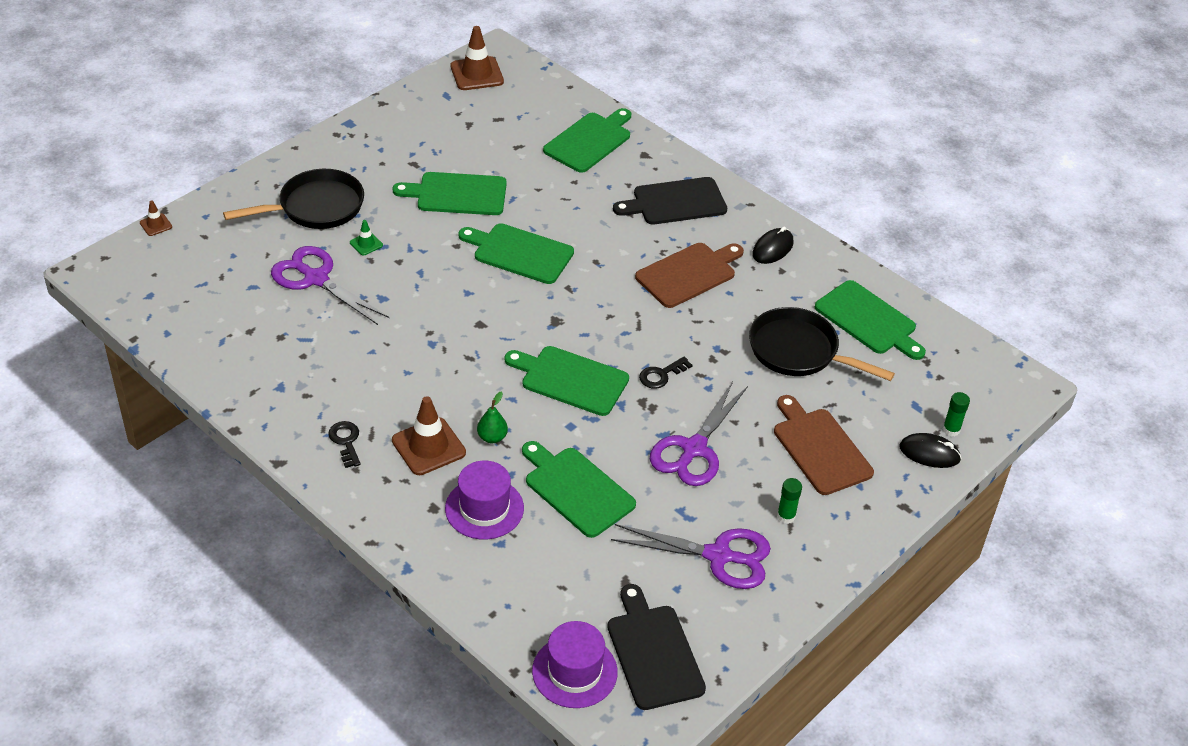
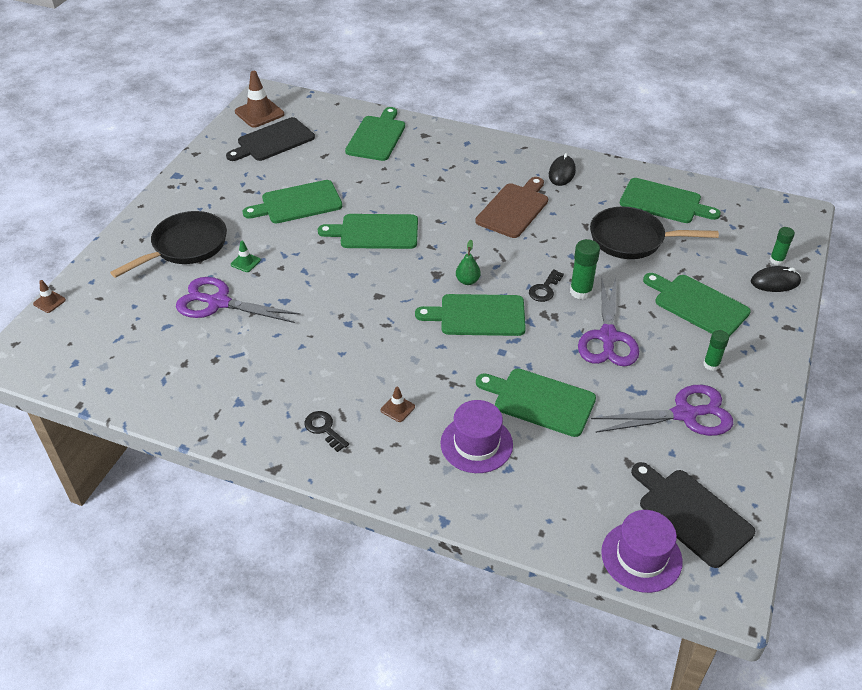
camera: 20 degrees left, 0 degrees up
brown traffic cone [392,396,466,475] -> brown traffic cone [381,387,415,422], size x0.50
green pear [477,391,508,443] -> green pear moved to [456,240,481,285]
black cutting board [613,177,727,225] -> black cutting board moved to [226,117,315,161]
brown cutting board [774,395,874,495] -> green cutting board [643,273,751,337]
none -> green glue stick [570,239,600,299]

